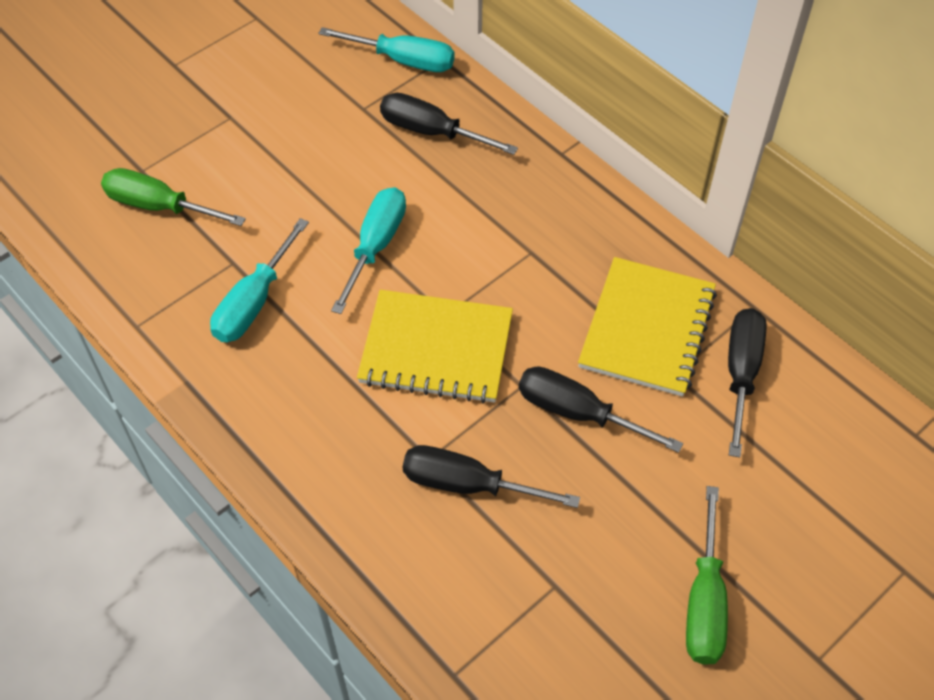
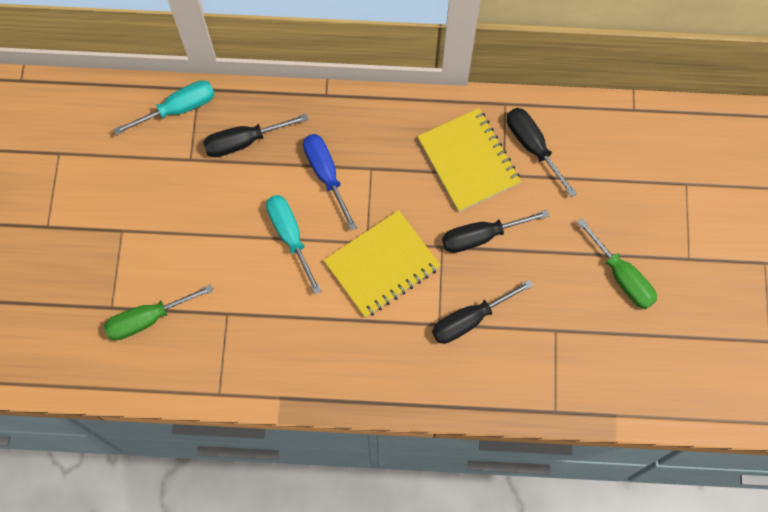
camera: 45 degrees left, 15 degrees up
turquoise screwdriver [210,218,309,342] -> none
none -> blue screwdriver [303,134,357,230]

